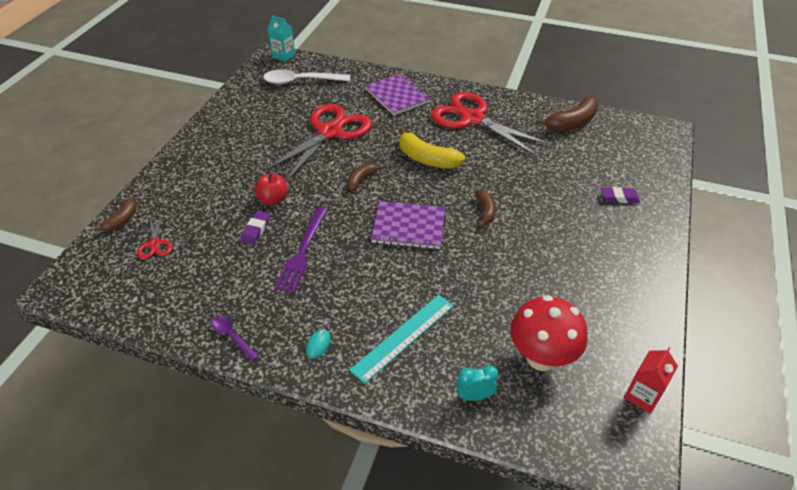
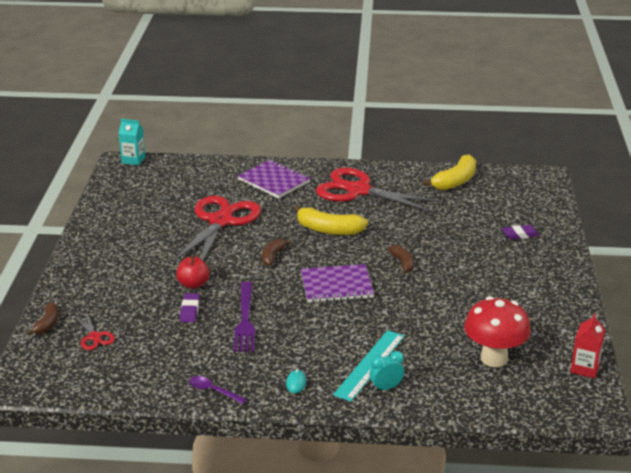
camera: 15 degrees left, 15 degrees down
white spoon [263,69,350,85] -> none
turquoise clock [456,365,498,401] -> turquoise clock moved to [369,351,404,392]
brown banana [536,96,599,131] -> yellow banana [422,154,476,190]

